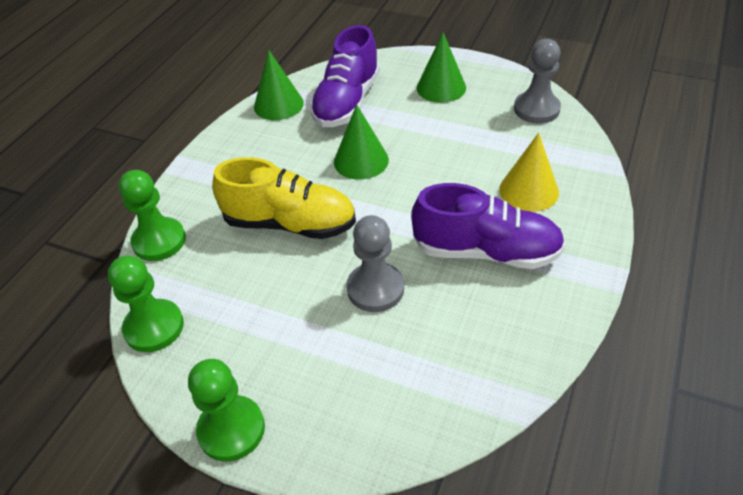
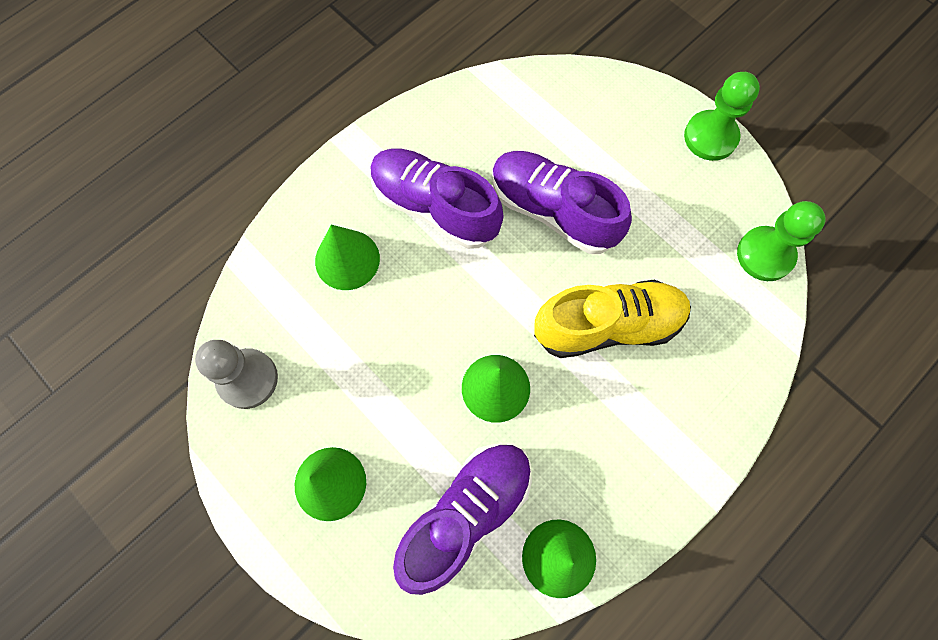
camera: 160 degrees left, 25 degrees up
green pawn [119,170,186,261] -> none
yellow shoe [212,157,356,239] -> yellow shoe turned 135 degrees clockwise [534,280,691,358]
grey pawn [347,215,404,312] -> purple shoe [492,151,632,254]
yellow cone [499,133,559,212] -> green cone [315,225,380,290]

